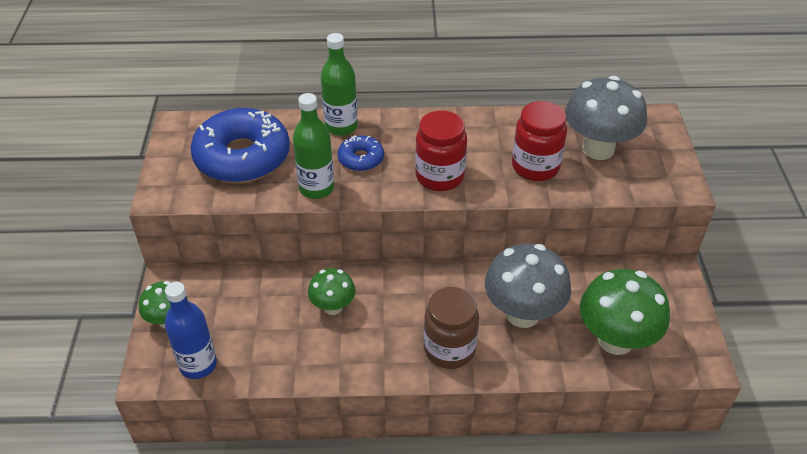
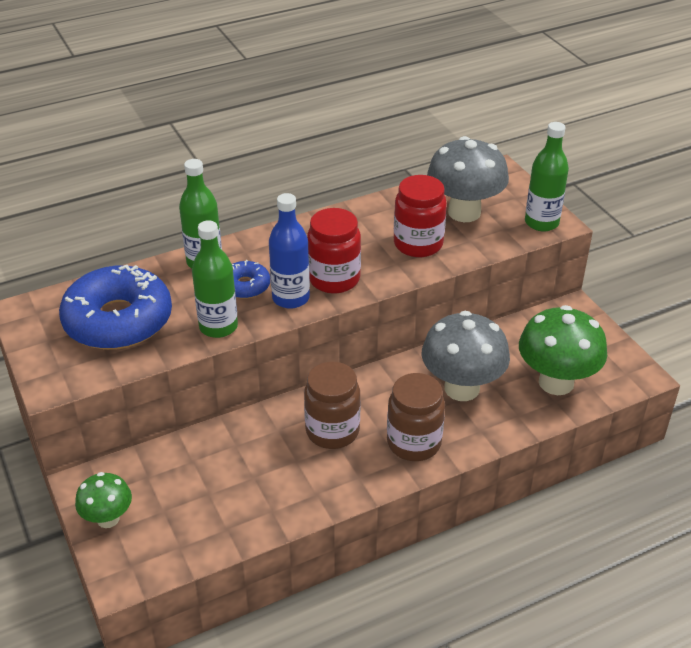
camera: 25 degrees left, 5 degrees down
blue bottle [165,282,217,379] -> blue bottle moved to [269,193,310,309]
green mushroom [308,268,356,315] -> none
none -> brown jar [304,361,360,449]
none -> green bottle [525,122,569,232]

